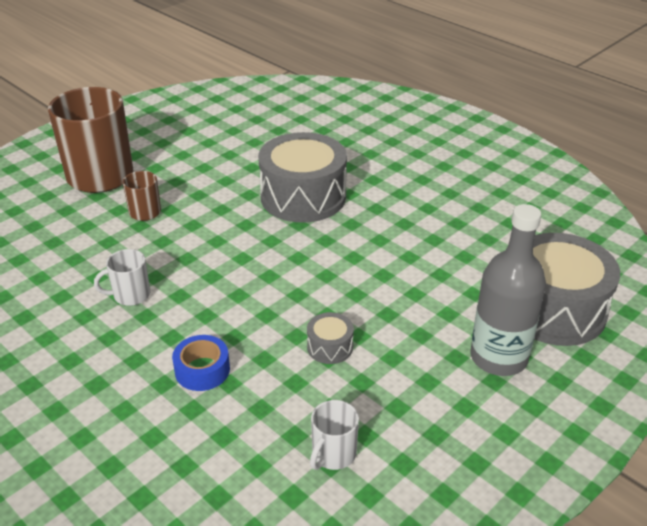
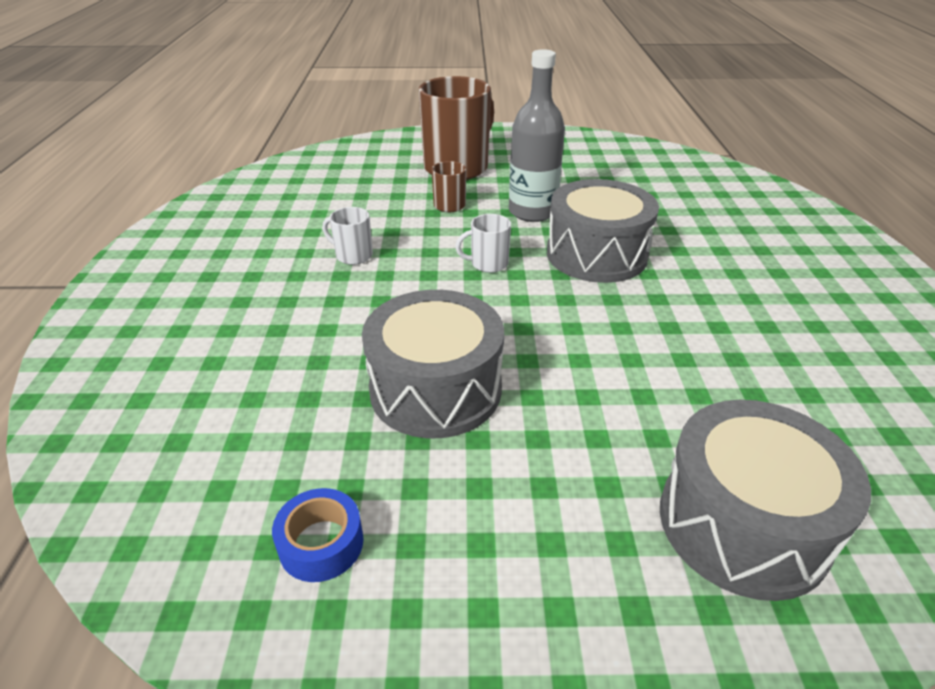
camera: 45 degrees right, 0 degrees up
blue tape [172,335,230,391] -> blue tape moved to [272,488,363,582]
grey drum [307,312,354,364] -> grey drum [362,290,504,438], size x2.32
white mug [310,400,359,470] -> white mug moved to [455,214,511,273]
grey bottle [470,204,546,376] -> grey bottle moved to [509,49,565,222]

